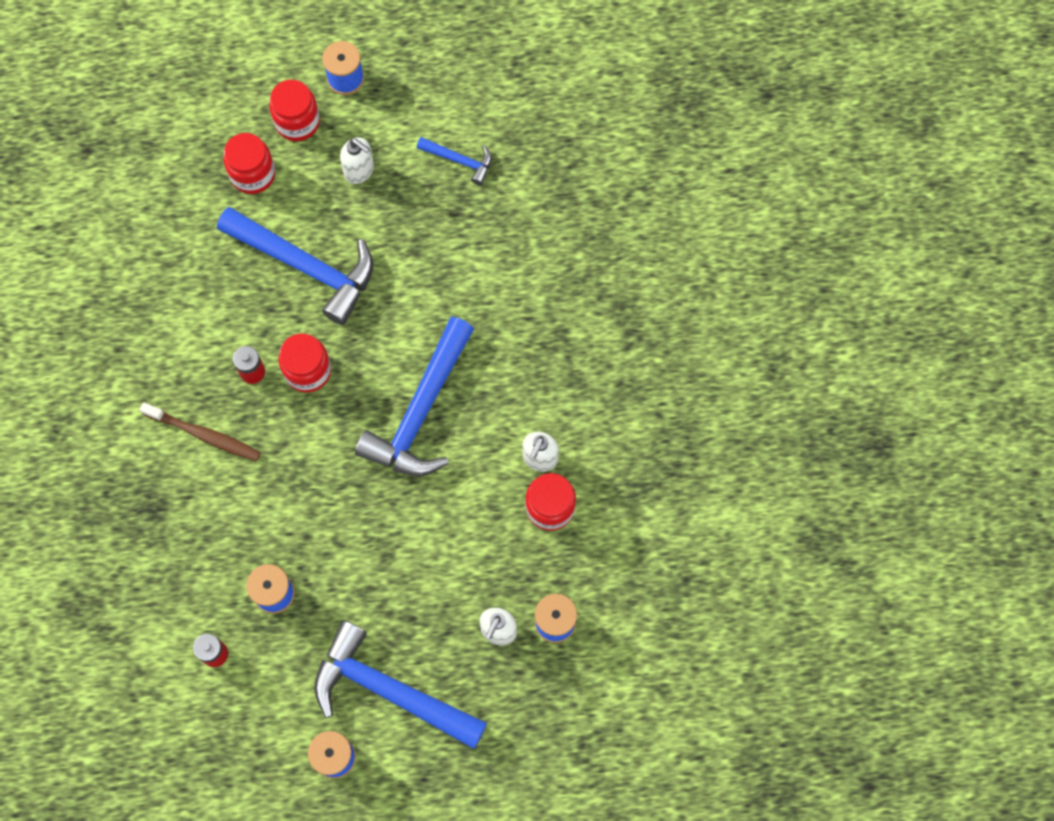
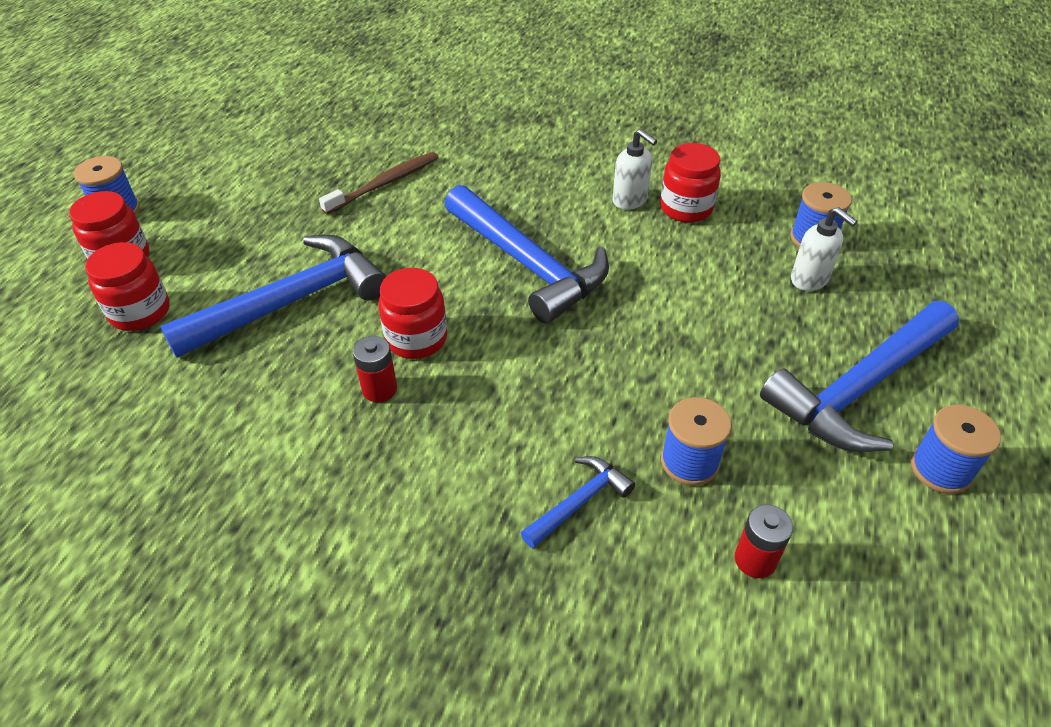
camera: 65 degrees left, 25 degrees down
brown toothbrush [139,402,261,461] -> brown toothbrush moved to [319,152,438,214]
white soap dispenser [340,137,374,184] -> none
blue hammer [417,137,492,185] -> blue hammer moved to [521,456,635,548]

